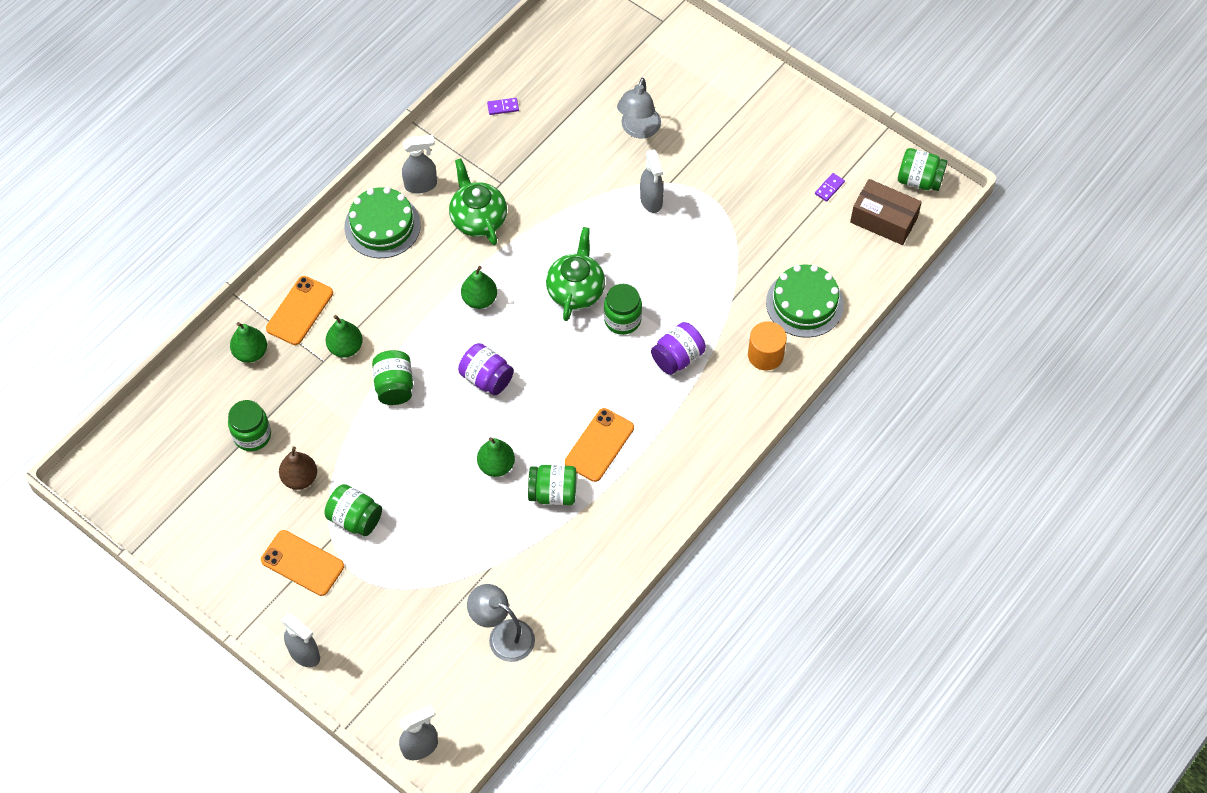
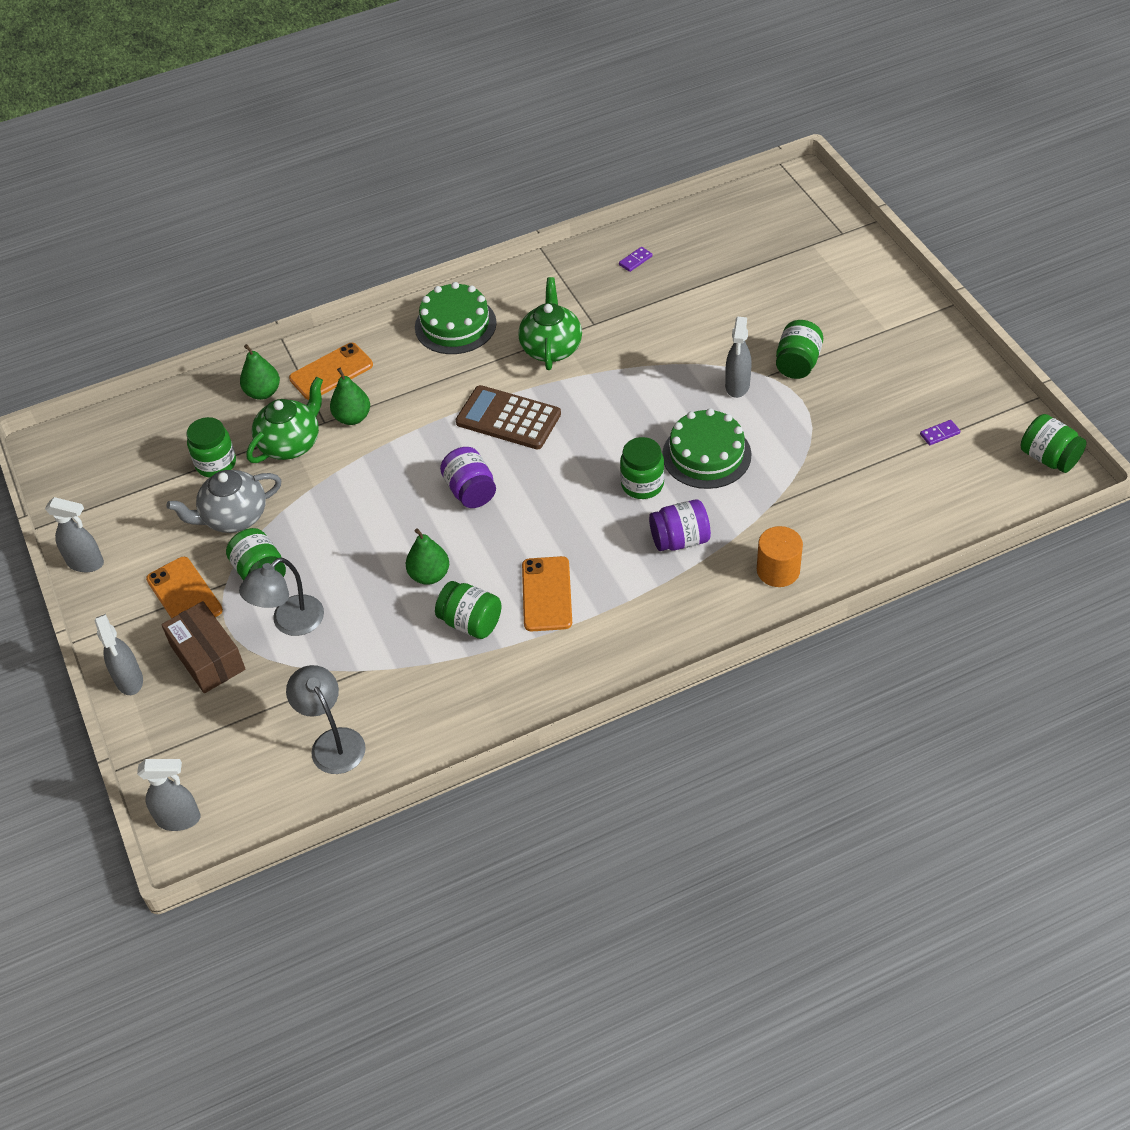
camera: 30 degrees right, 10 degrees down
brown pear [279,446,317,490] -> grey teapot [166,470,281,533]
green jar [372,350,413,405] -> green jar moved to [776,320,823,379]
grey spray bottle [402,135,437,193] -> grey spray bottle moved to [45,497,104,572]
green pear [461,266,497,309] -> brown calculator [455,385,561,449]
purple domino [487,98,519,115] -> purple domino turned 60 degrees counterclockwise [619,247,653,272]
green teapot [546,227,605,321] -> green teapot moved to [246,377,323,463]
orange phone [565,408,634,482] -> orange phone turned 60 degrees counterclockwise [522,556,572,631]
grey lamp [617,78,661,139] -> grey lamp moved to [239,557,324,636]
green cake [766,264,844,338] -> green cake moved to [662,408,752,489]
brown box [850,179,922,245] -> brown box moved to [161,601,245,693]

